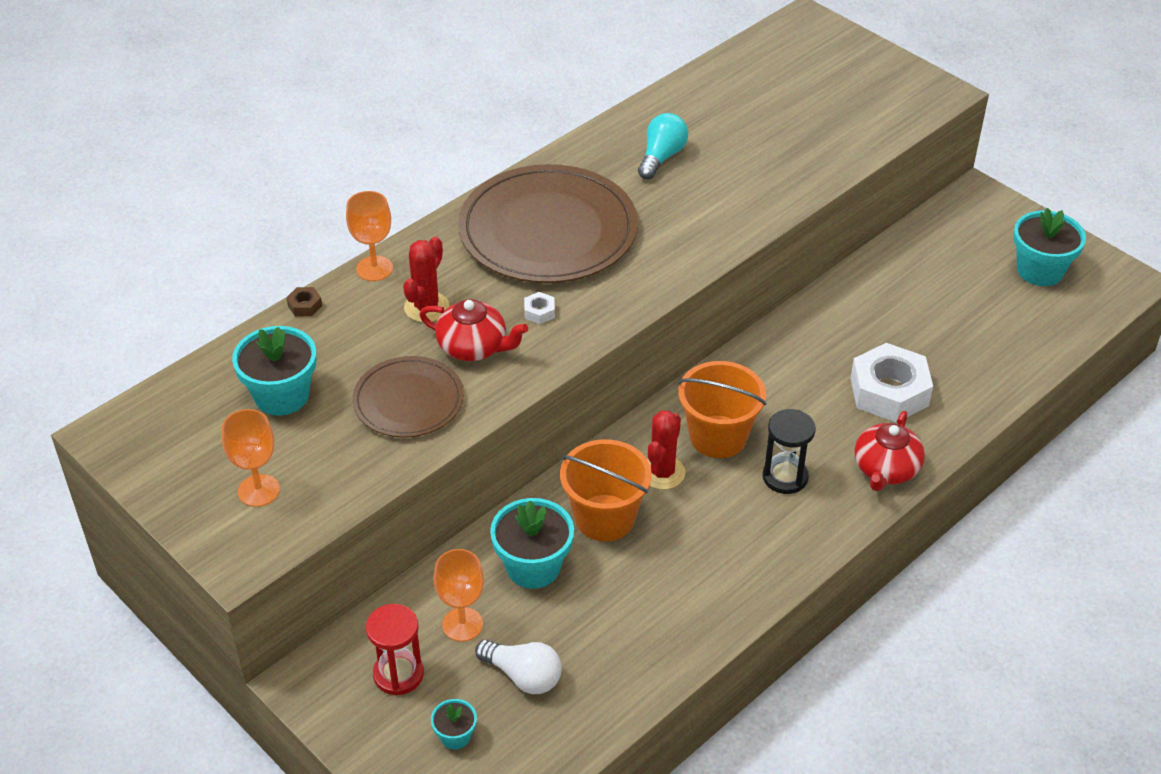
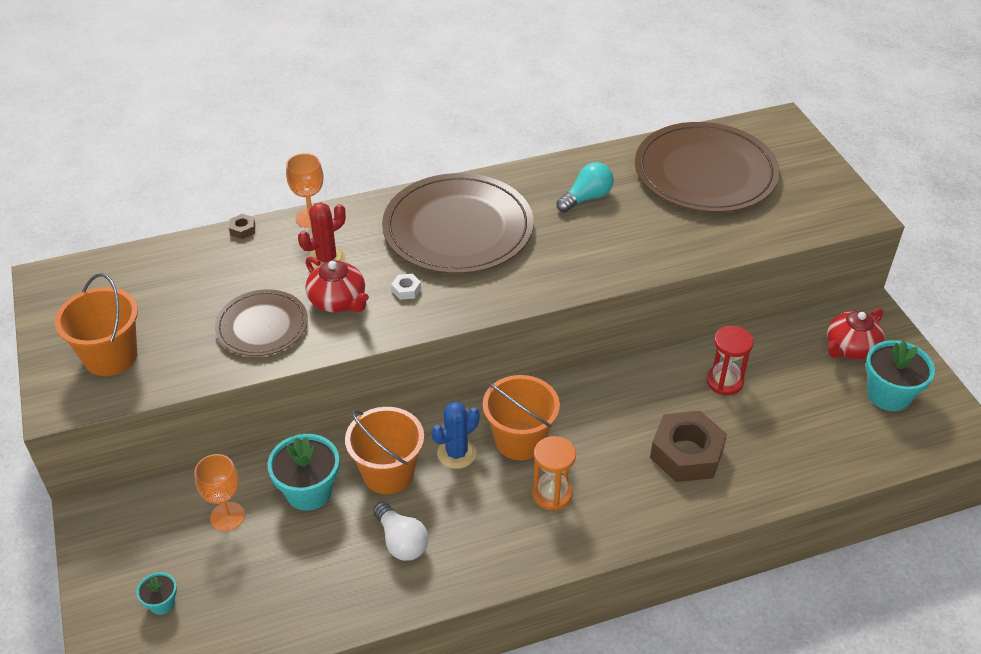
camera: 25 degrees right, 0 degrees up
orange goblet [222,409,280,507] -> orange bucket [55,273,138,376]
turquoise flower pot [232,326,316,416] -> none
red hourglass [366,604,424,695] -> red hourglass moved to [706,326,754,395]
white light bulb [475,639,562,694] -> white light bulb moved to [373,502,429,561]
red cactus [647,410,685,490] -> blue cactus [431,402,479,469]
black hourglass [762,409,816,494] -> orange hourglass [532,436,576,510]
white nut [851,343,933,423] -> brown nut [650,411,727,482]
red teapot [854,411,925,491] -> red teapot moved to [827,308,885,359]
none -> brown plate [635,122,780,213]

